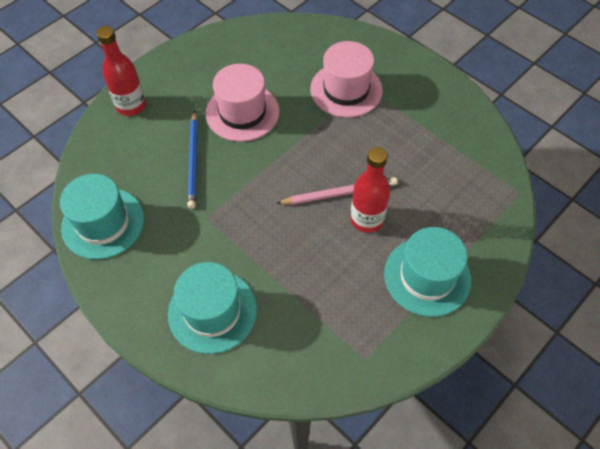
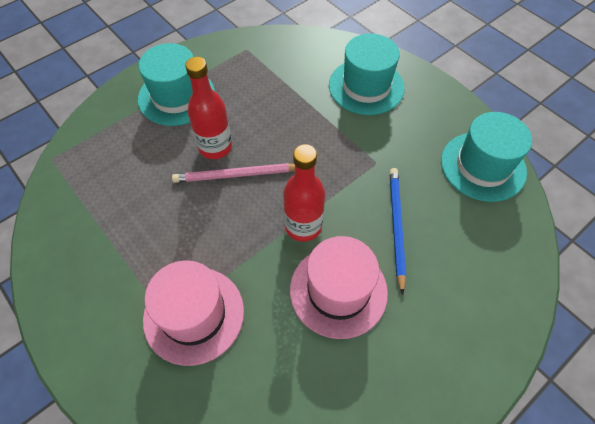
camera: 175 degrees left, 0 degrees up
red bottle [96,26,146,116] -> red bottle moved to [283,144,325,242]

